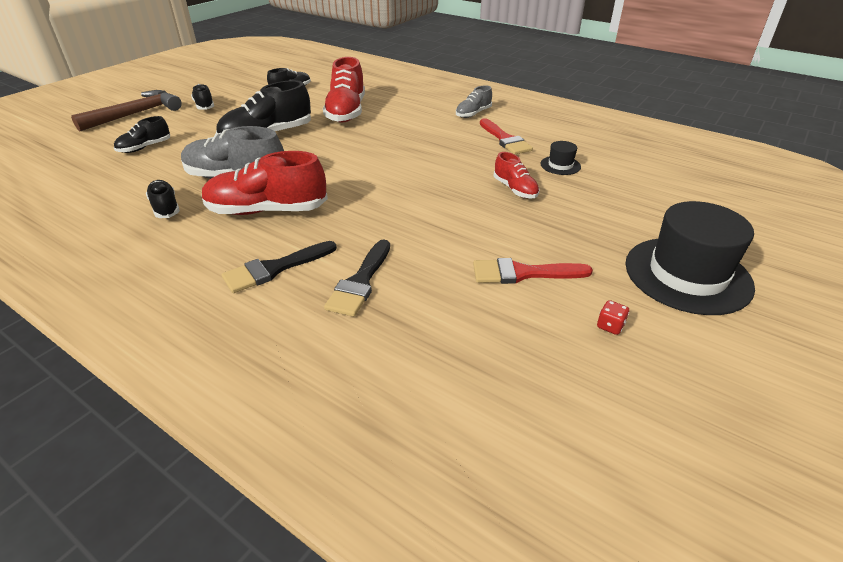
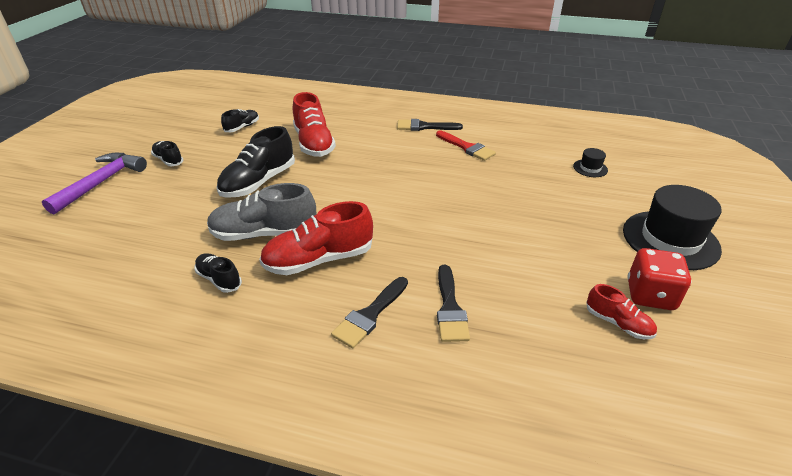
camera: 20 degrees left, 0 degrees up
brown hammer [71,90,182,131] -> purple hammer [42,153,147,215]
black shoe [114,116,170,153] -> none
grey shoe [456,85,492,118] -> black brush [397,119,463,131]
red brush [473,258,593,284] -> none
red shoe [494,152,540,198] -> red shoe moved to [586,284,657,339]
black hat [541,141,581,175] -> black hat moved to [573,148,608,177]
red dice [597,300,629,335] -> red dice [627,248,691,310], size x2.46

